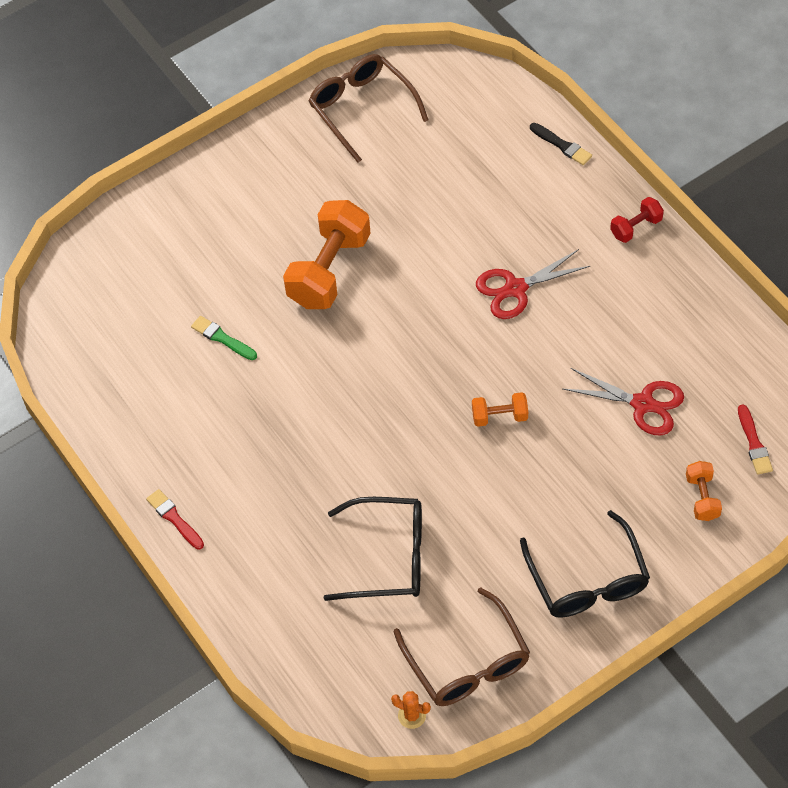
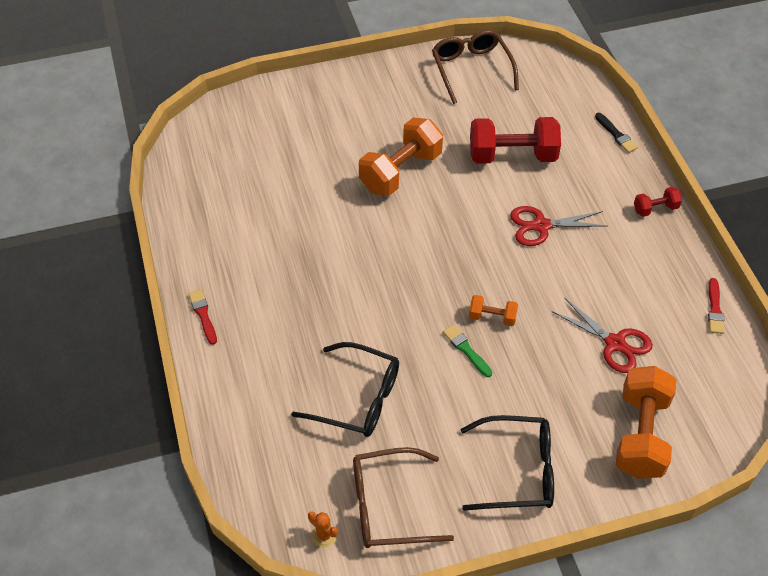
camera: 15 degrees right, 5 degrees down
green brush [191,316,257,360] -> green brush moved to [443,325,492,377]
brown glasses [394,587,530,706] -> brown glasses turned 90 degrees clockwise [353,447,454,548]
black glasses [520,510,650,618] -> black glasses turned 90 degrees counterclockwise [461,415,554,511]
orange dumbbell [686,461,722,521] -> orange dumbbell [616,366,676,479], size x2.07
red brush [738,405,773,475] -> red brush moved to [708,278,725,334]
none -> red dumbbell [470,117,561,164]

